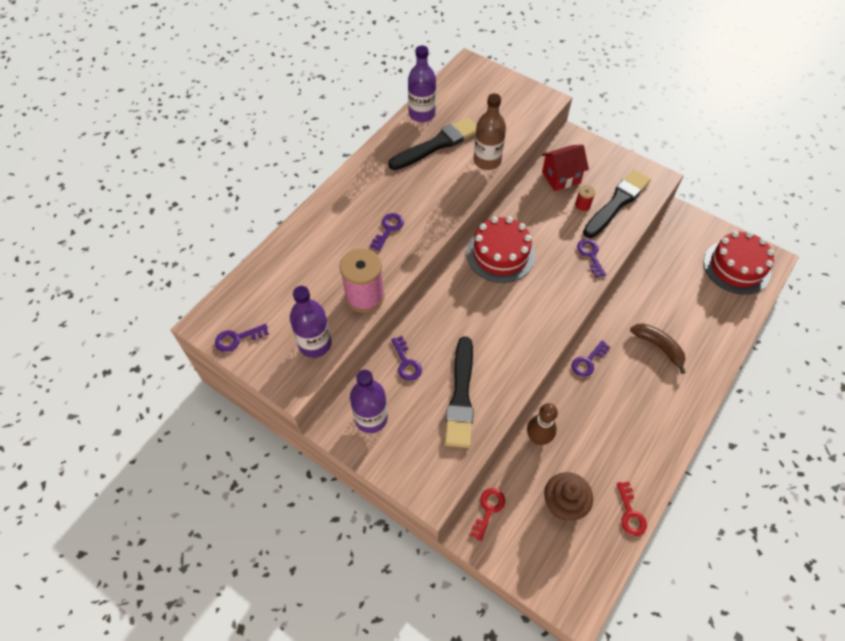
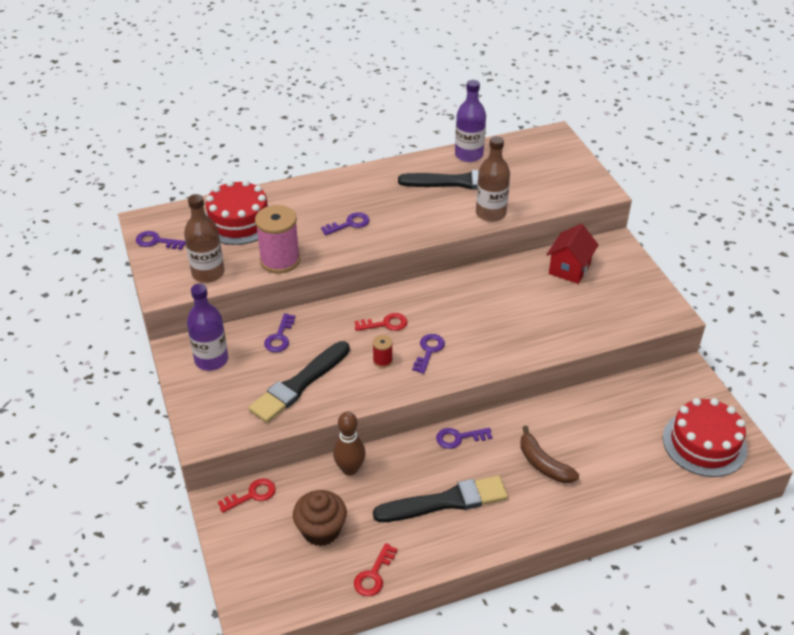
camera: 35 degrees right, 15 degrees down
purple bottle [290,286,331,358] -> brown bottle [184,194,224,283]
red cake [467,216,535,283] -> red cake moved to [205,180,269,245]
red house [542,145,589,191] -> red house turned 75 degrees counterclockwise [546,224,599,284]
red spool [575,185,595,212] -> red spool moved to [373,335,393,368]
purple key [577,239,606,278] -> purple key moved to [412,334,445,374]
black brush [583,170,651,238] -> black brush moved to [373,476,508,522]
brown banana [630,323,686,374] -> brown banana turned 150 degrees clockwise [520,426,579,483]
none -> red key [355,313,408,331]

